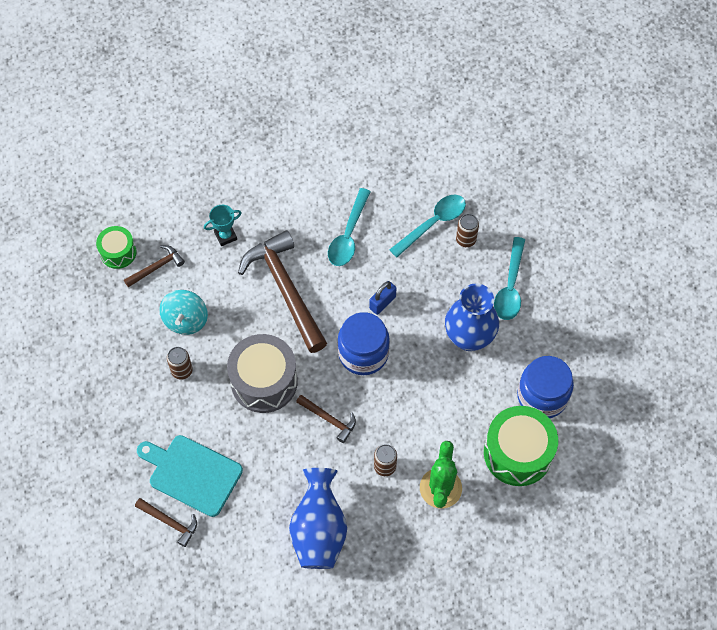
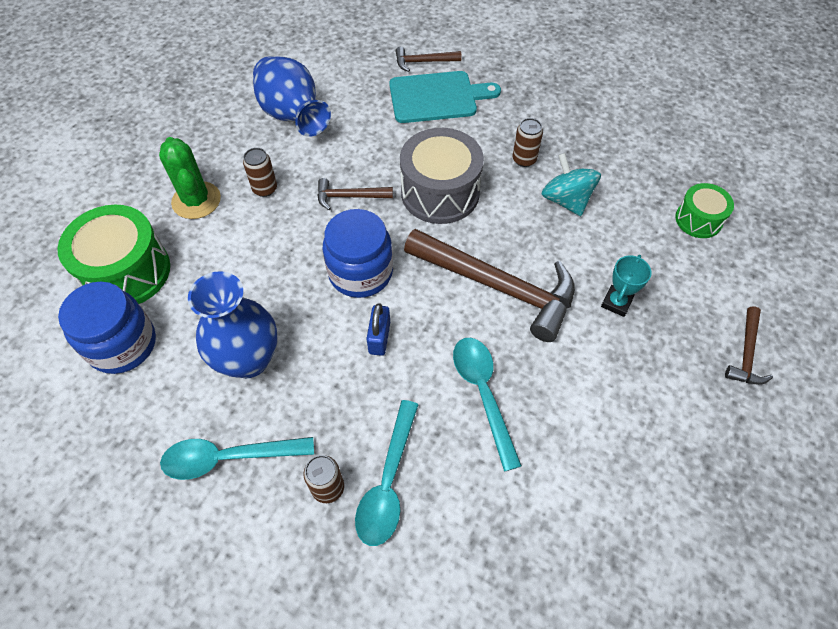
camera: 145 degrees right, 5 degrees down
brown hammer [124,245,185,288] -> brown hammer moved to [725,306,773,385]
turquoise spoon [494,237,525,320] -> turquoise spoon turned 75 degrees counterclockwise [160,437,314,480]

